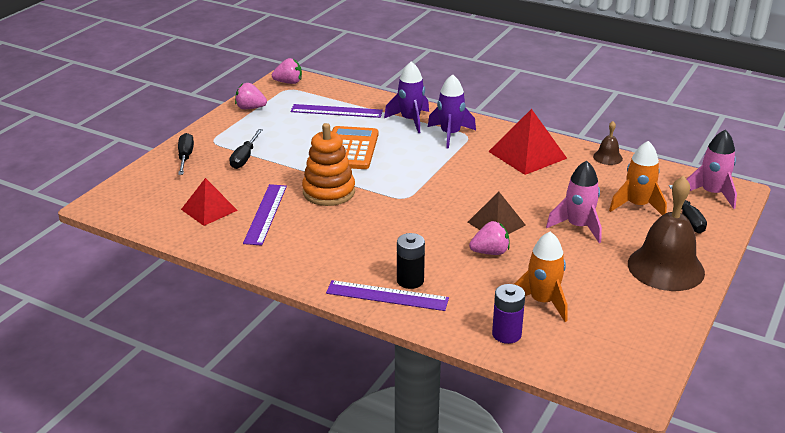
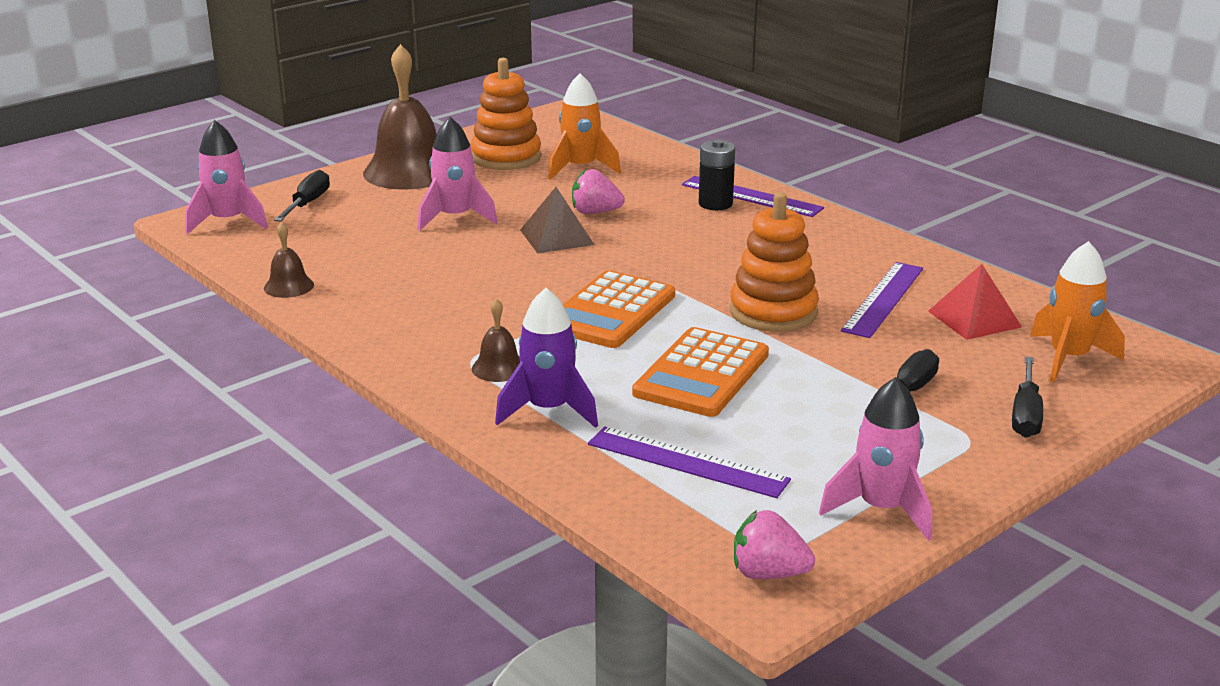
camera: 160 degrees left, 5 degrees down
pink strawberry [235,83,267,109] -> pink rocket [819,377,932,541]
purple rocket [428,74,476,149] -> brown bell [472,298,520,382]
red pyramid [488,109,567,175] -> none
purple battery [492,284,525,344] -> none
orange rocket [609,141,667,215] -> orange rocket moved to [1030,241,1125,382]
none -> orange stacking toy [471,58,541,170]
none -> orange calculator [563,270,675,348]

